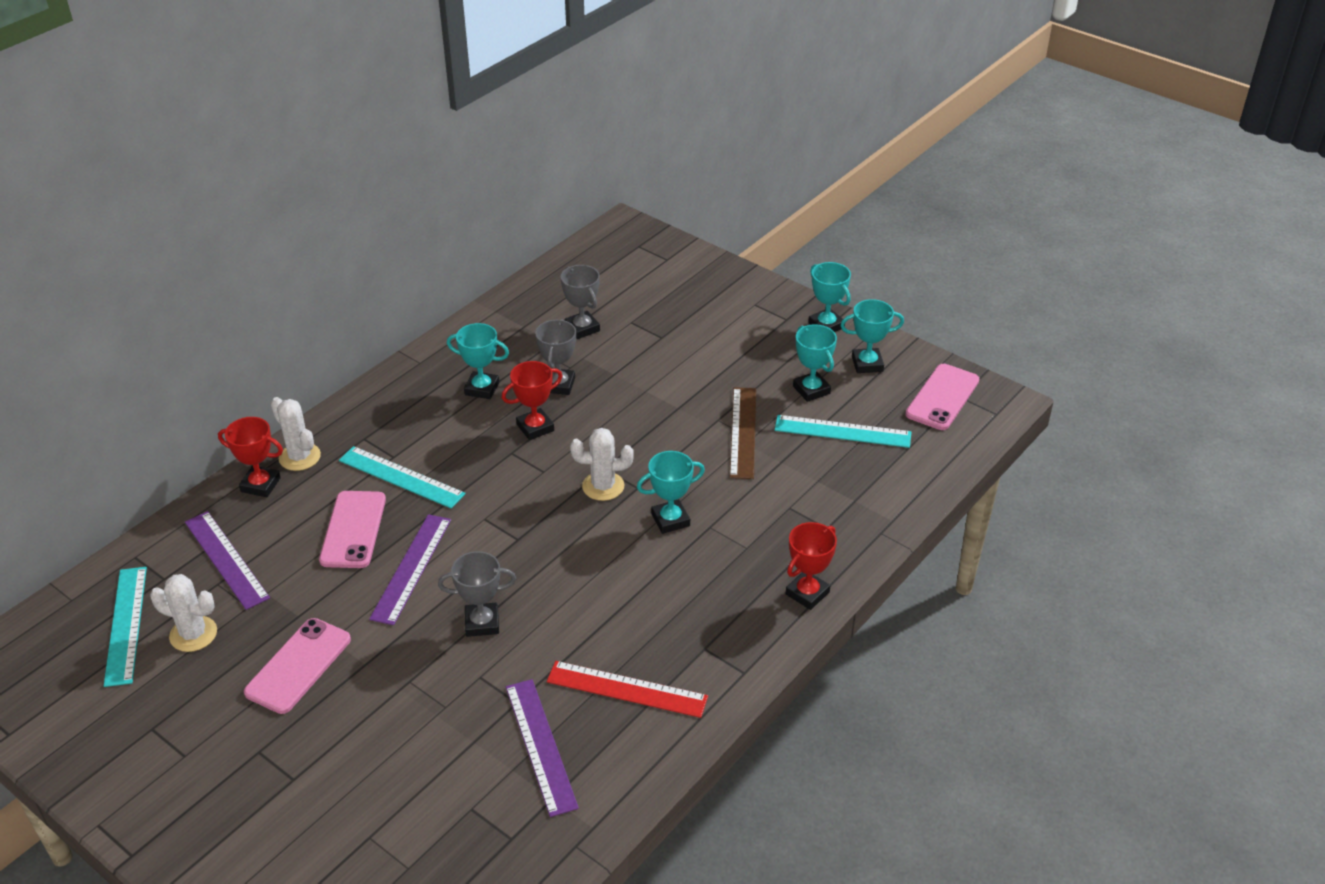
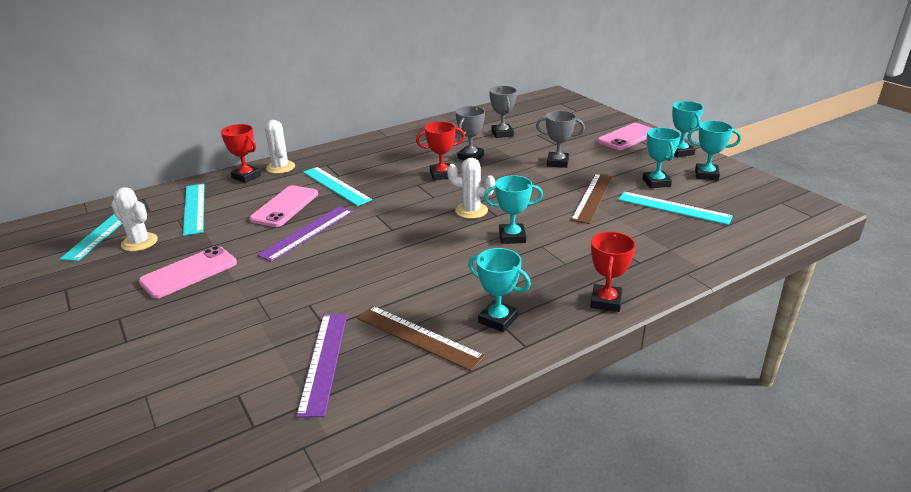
camera: 20 degrees right, 10 degrees down
purple ruler [185,511,270,610] -> turquoise ruler [183,184,205,236]
grey trophy [438,551,516,637] -> grey trophy moved to [536,111,585,168]
turquoise trophy [447,323,509,399] -> turquoise trophy moved to [468,248,531,332]
red ruler [547,661,708,718] -> brown ruler [357,306,485,371]
red trophy [786,522,837,610] -> red trophy turned 45 degrees counterclockwise [590,232,636,312]
pink phone [905,364,979,430] -> pink phone moved to [597,123,652,150]

